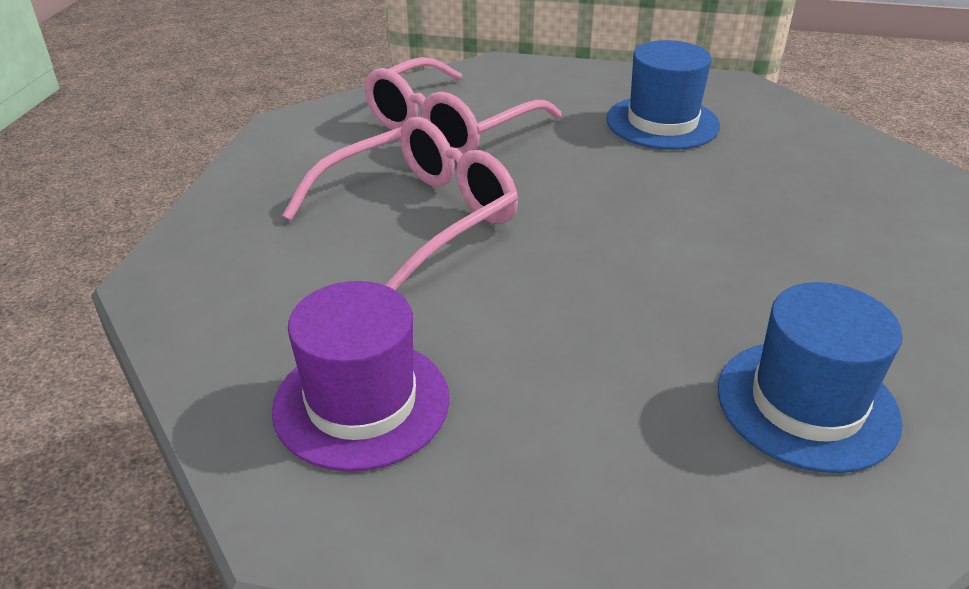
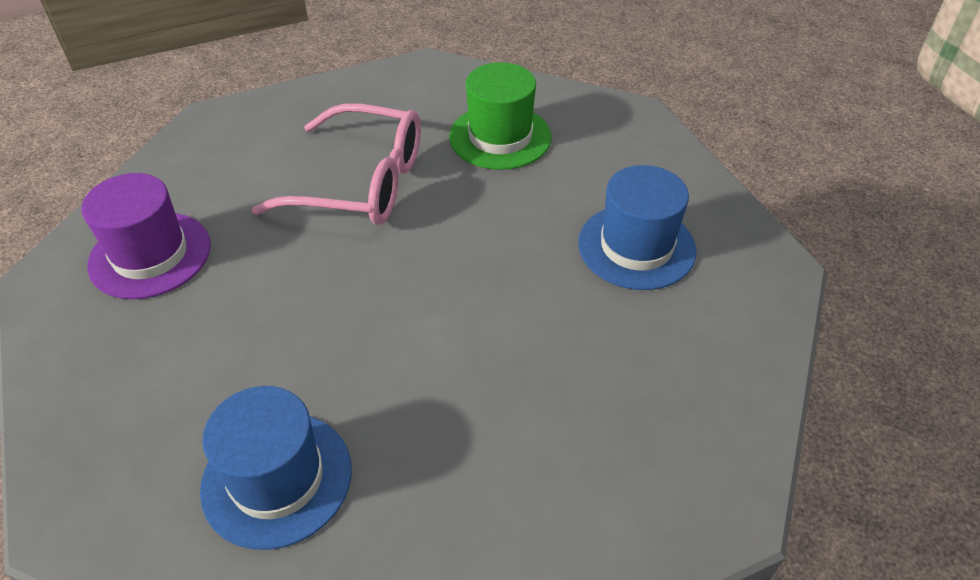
camera: 55 degrees right, 10 degrees up
pink glasses [364,57,562,154] -> green hat [449,62,551,170]

